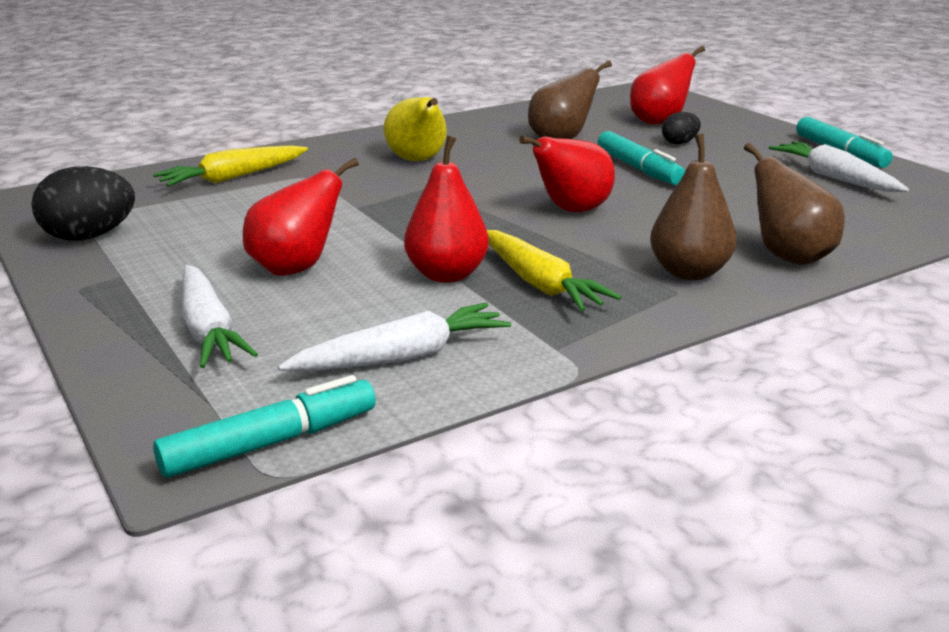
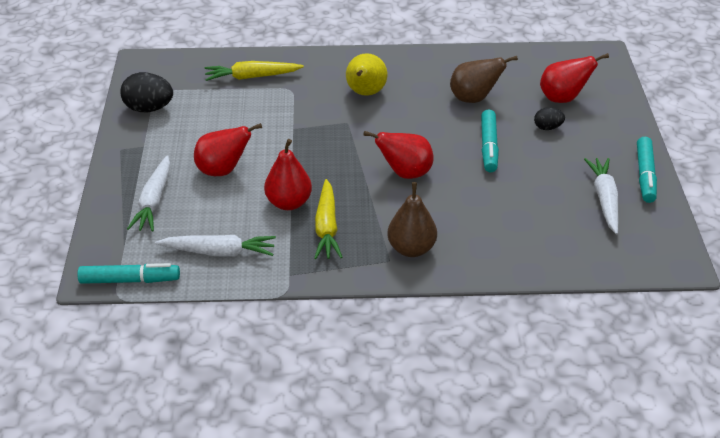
camera: 30 degrees right, 15 degrees up
brown pear [744,143,845,265] -> none

